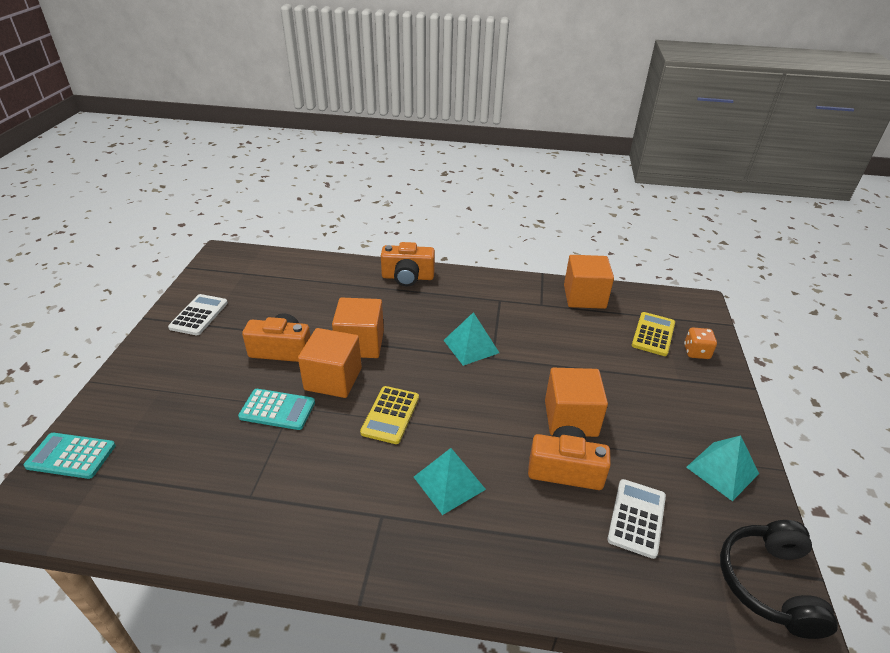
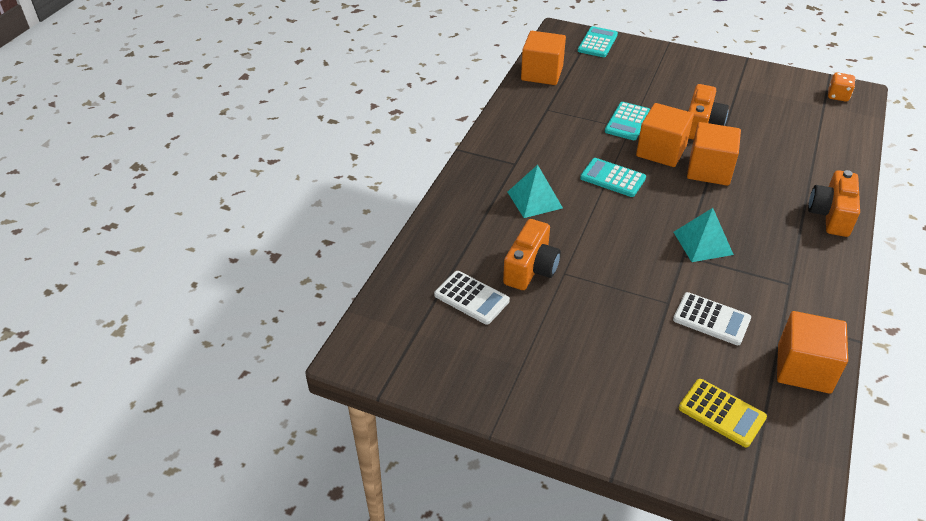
camera: 105 degrees right, 5 degrees up
white calculator [168,294,228,335] -> white calculator moved to [673,292,751,345]
yellow calculator [360,386,419,444] -> turquoise calculator [580,158,646,197]
orange cube [545,368,608,437] -> orange cube moved to [521,31,566,85]
orange dice [684,327,717,359] -> orange dice moved to [828,72,855,102]
turquoise pyramid [686,435,759,501] -> none
black headphones [720,520,838,639] -> none

